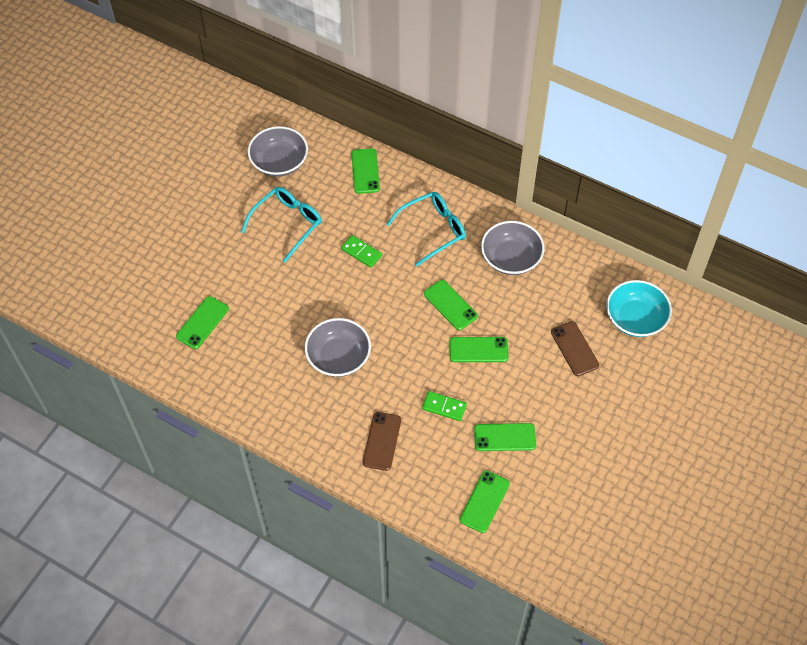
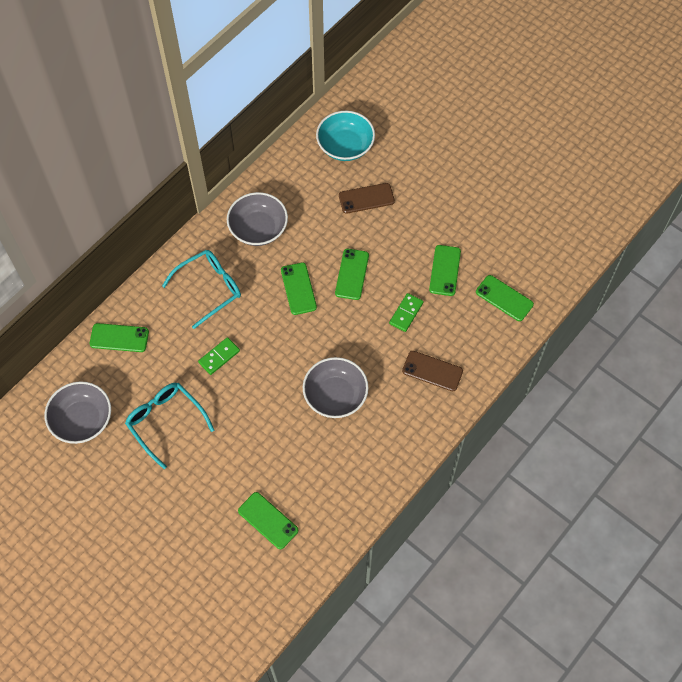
camera: 80 degrees left, 5 degrees up
turquoise glasses [386,192,466,267] -> turquoise glasses turned 75 degrees clockwise [162,250,241,329]
green phone [424,280,478,330] -> green phone turned 75 degrees counterclockwise [281,263,317,315]

